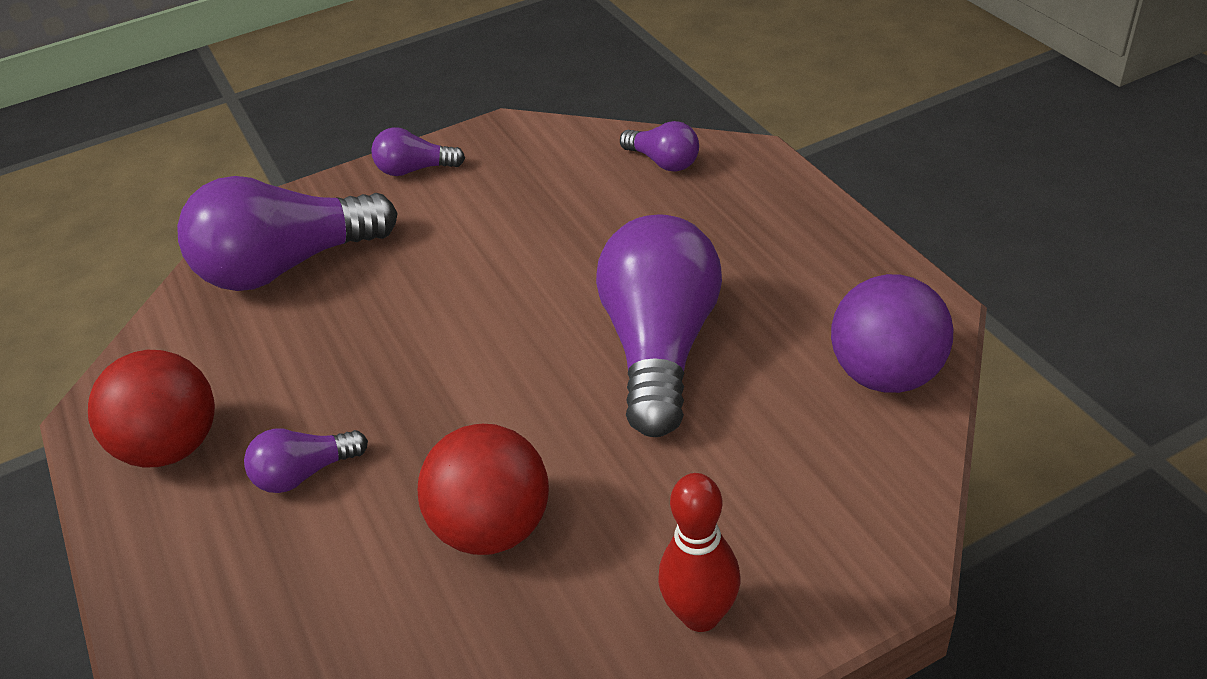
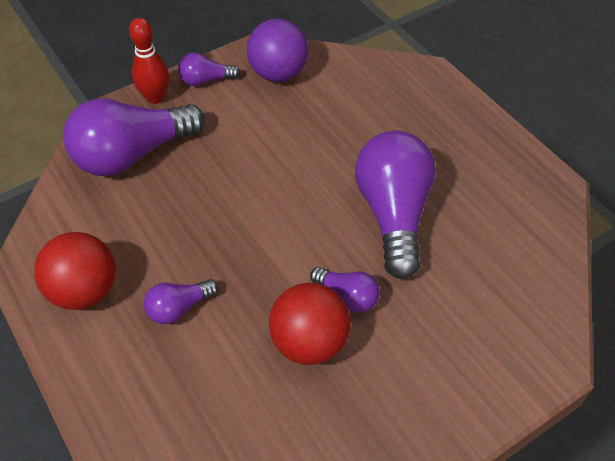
camera: 10 degrees left, 10 degrees up
purple light bulb [620,121,699,172] -> purple light bulb moved to [310,267,380,313]
red bowling pin [658,473,740,632] -> red bowling pin moved to [129,18,169,104]
purple ball [831,274,954,393] -> purple ball moved to [247,19,308,82]

